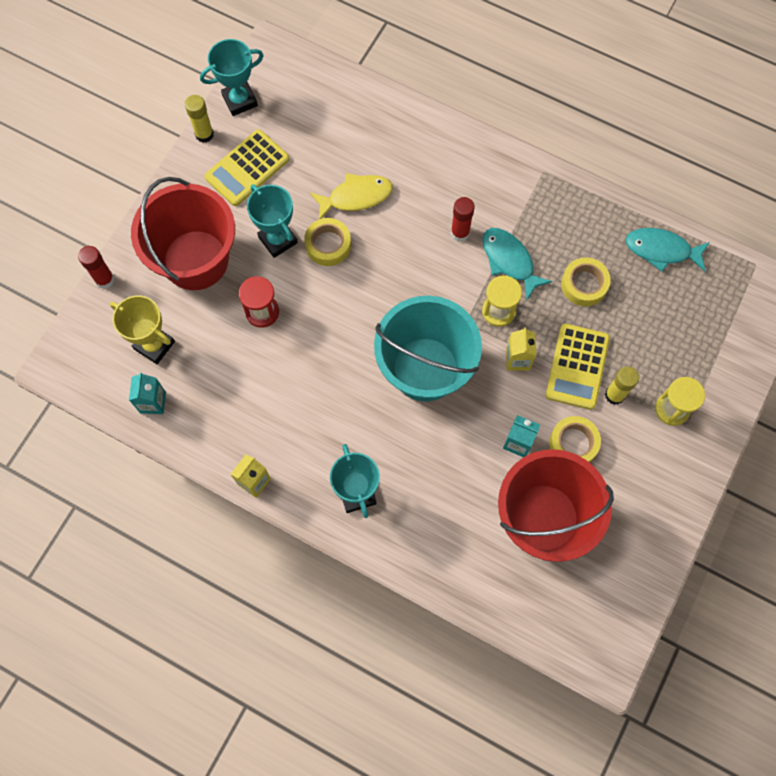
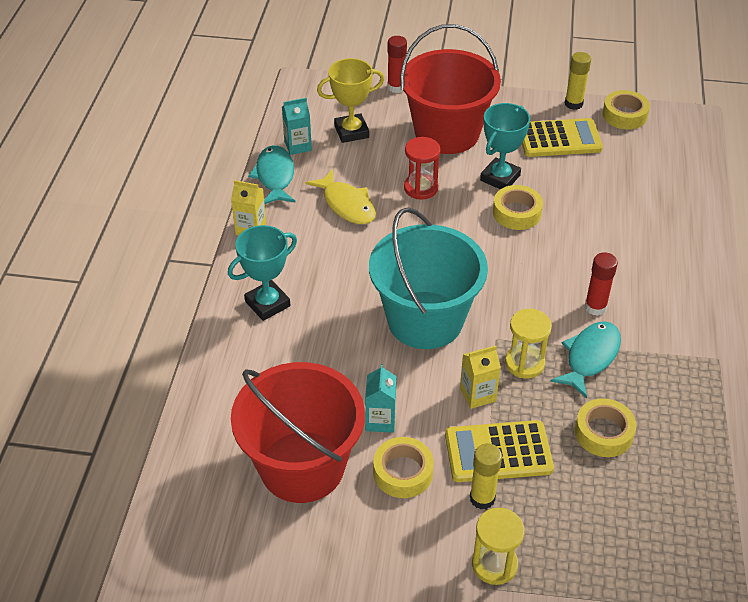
camera: 70 degrees right, 25 degrees down
yellow trophy [110,295,175,364] -> yellow trophy turned 60 degrees clockwise [317,58,385,143]
turquoise trophy [200,39,264,116] -> yellow tape [603,90,650,130]
yellow calculator [204,129,289,206] -> yellow calculator turned 150 degrees clockwise [522,118,603,157]
yellow fish [310,173,393,219] -> yellow fish moved to [305,169,376,224]
turquoise fish [626,228,710,272] -> turquoise fish moved to [248,145,296,204]

